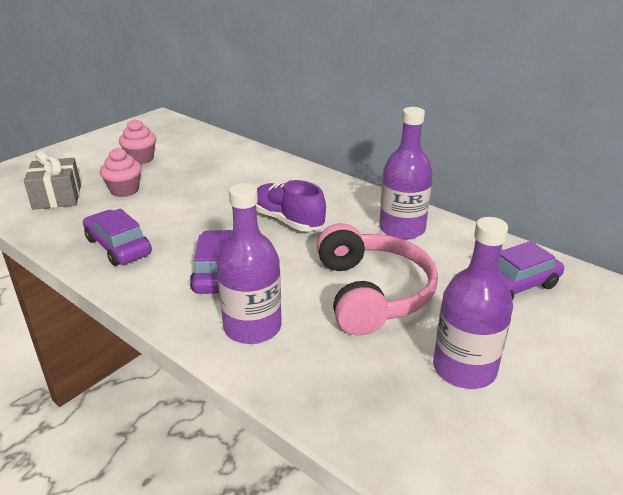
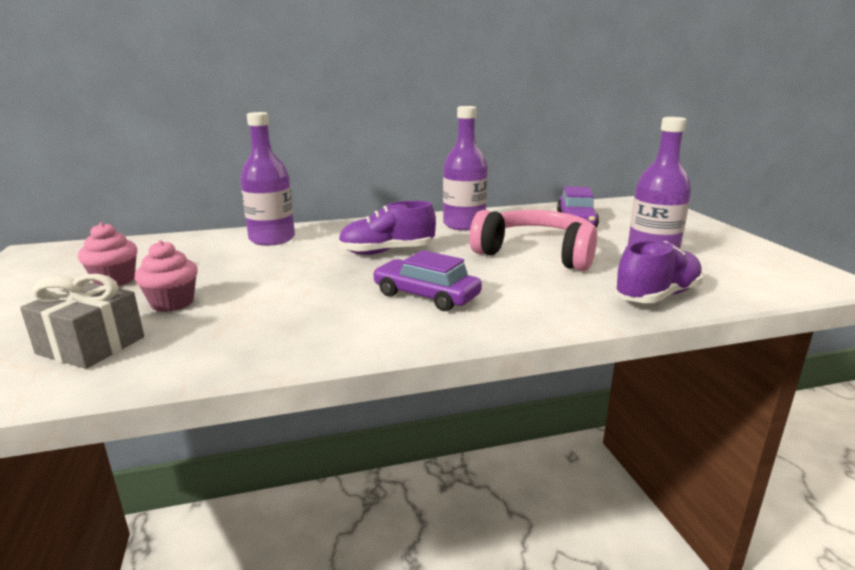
camera: 55 degrees left, 10 degrees down
purple car [83,208,152,266] -> none
purple bottle [217,183,282,344] -> purple bottle moved to [240,112,295,246]
none -> purple shoe [614,240,703,303]

